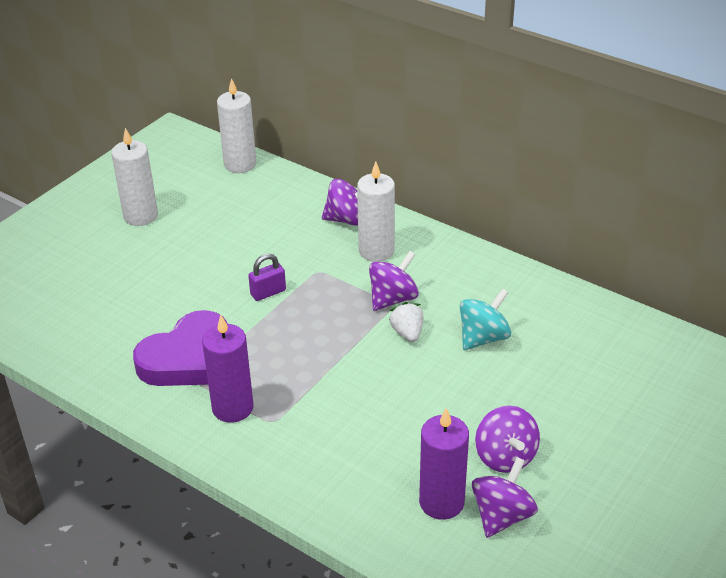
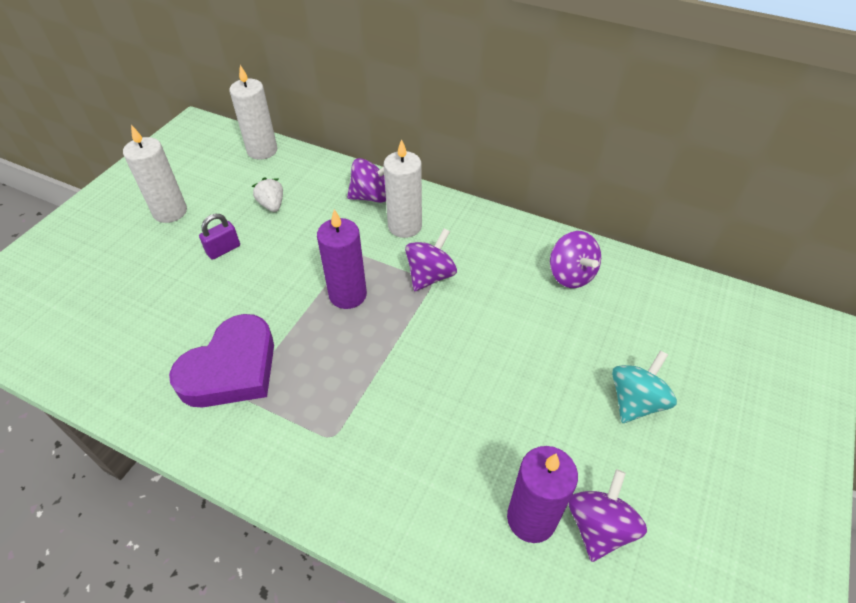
camera: 10 degrees left, 10 degrees up
purple candle [202,315,254,423] -> purple candle moved to [317,209,367,309]
purple padlock [248,254,286,301] -> purple padlock moved to [199,214,240,260]
white strawberry [389,302,423,342] -> white strawberry moved to [252,178,283,212]
turquoise spinning top [460,288,511,350] -> turquoise spinning top moved to [612,350,677,423]
purple spinning top [475,405,540,473] -> purple spinning top moved to [550,231,601,288]

